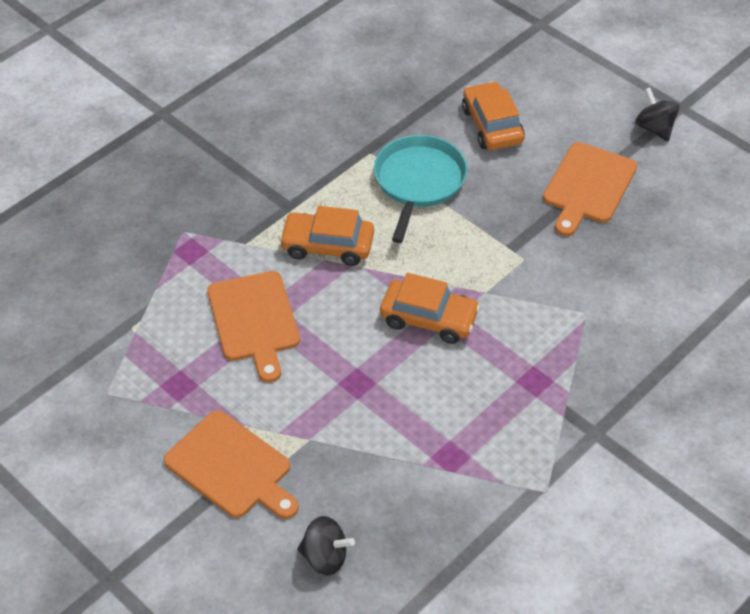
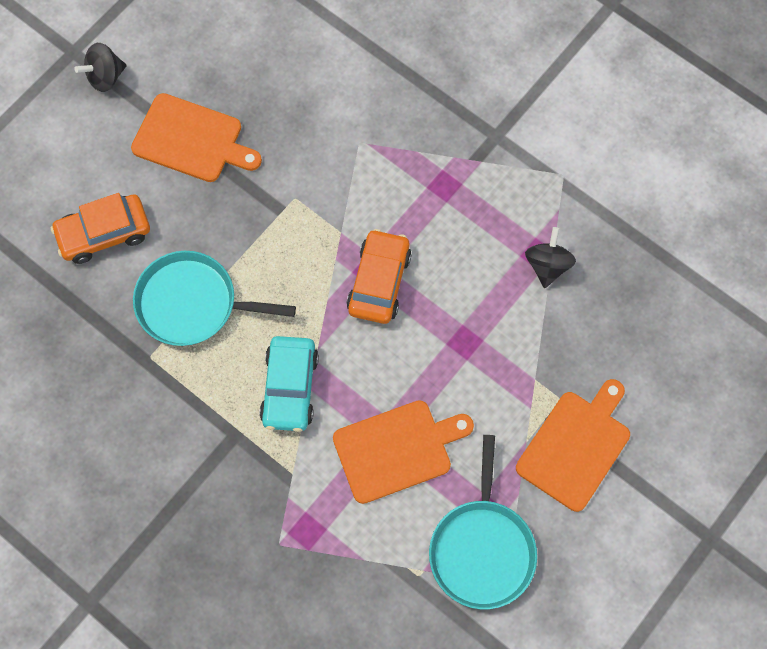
camera: 95 degrees left, 20 degrees up
orange car [279,206,374,266] -> turquoise car [260,336,319,432]
black spinning top [297,516,355,575] -> black spinning top moved to [525,227,576,288]
none -> turquoise pan [429,435,537,609]

